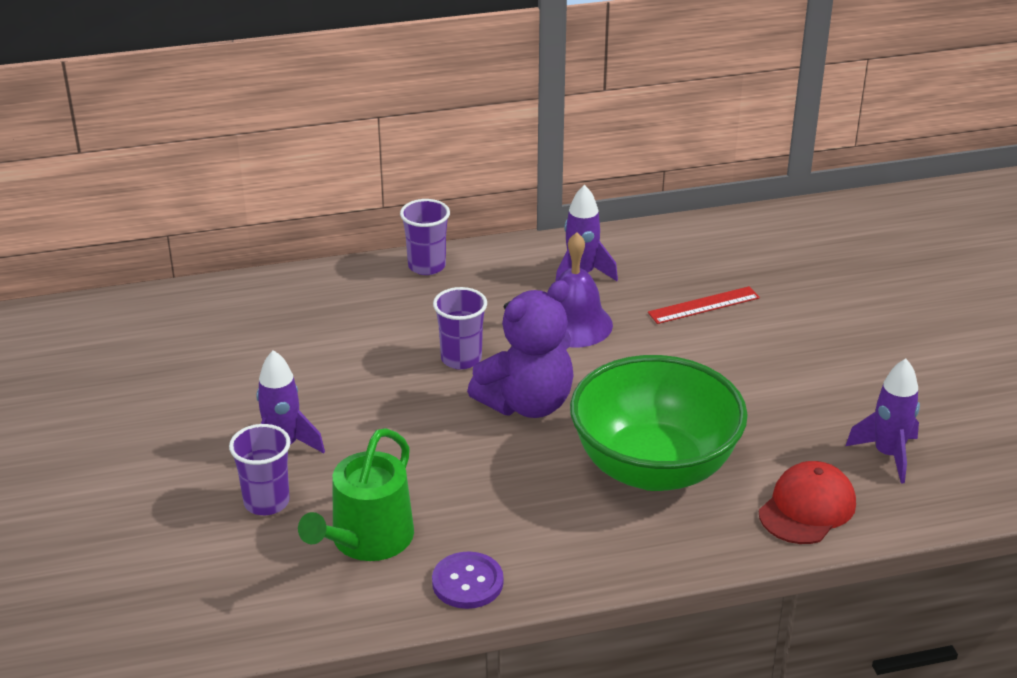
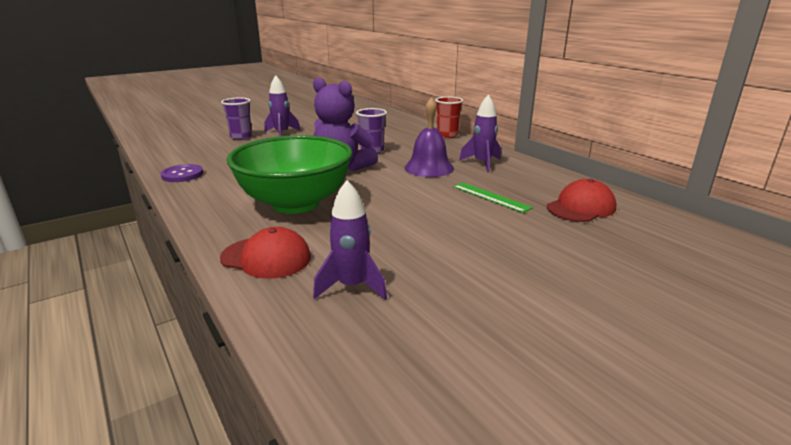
camera: 70 degrees right, 10 degrees down
green watering can [298,428,414,561] -> none
purple cup [400,199,450,275] -> red cup [435,96,463,138]
red ruler [648,286,760,324] -> green ruler [453,182,533,213]
none -> red cap [547,179,616,222]

